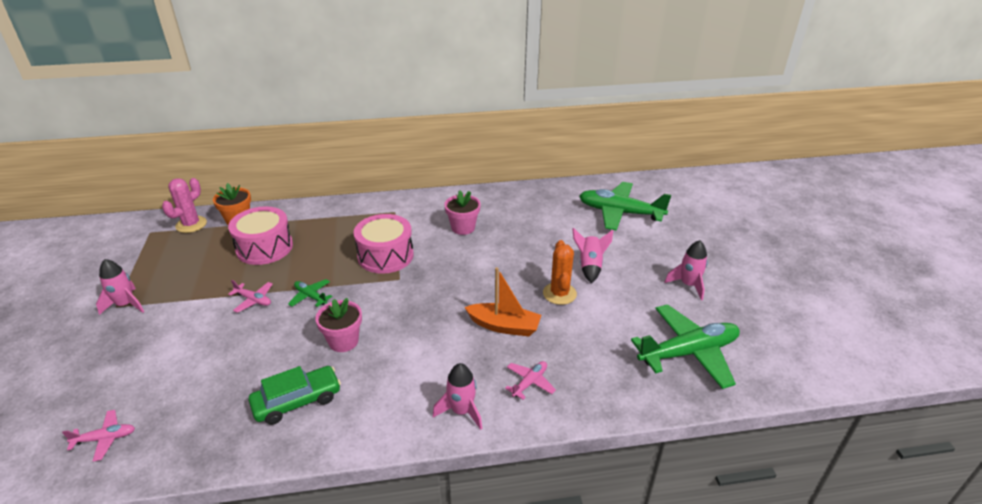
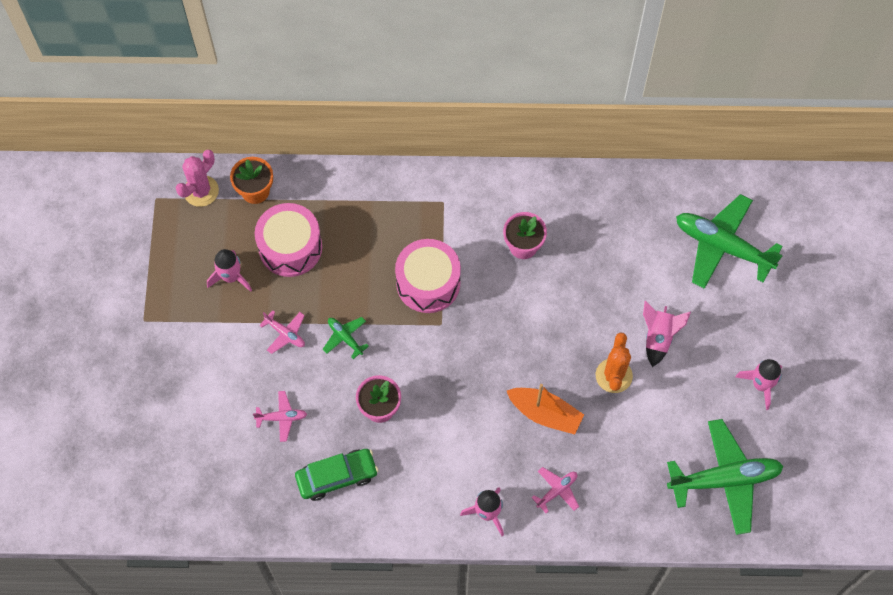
camera: 10 degrees right, 30 degrees up
pink plane [62,410,135,461] -> pink plane moved to [253,391,307,442]
pink rocket [96,259,144,315] -> pink rocket moved to [207,249,252,292]

